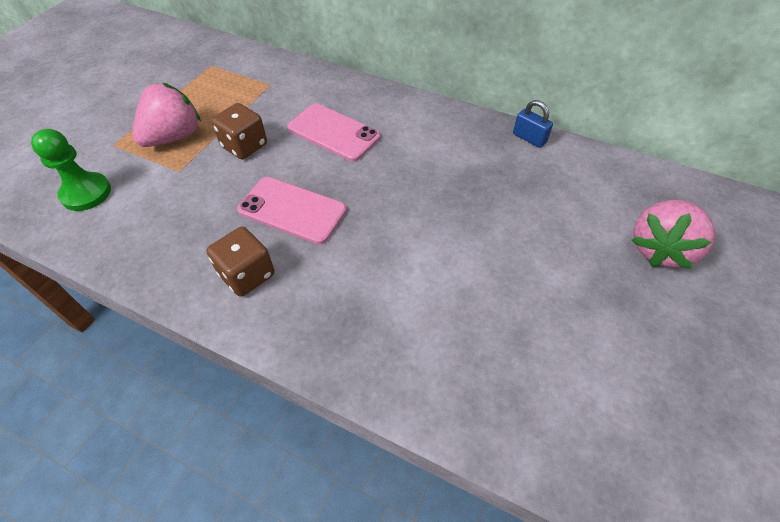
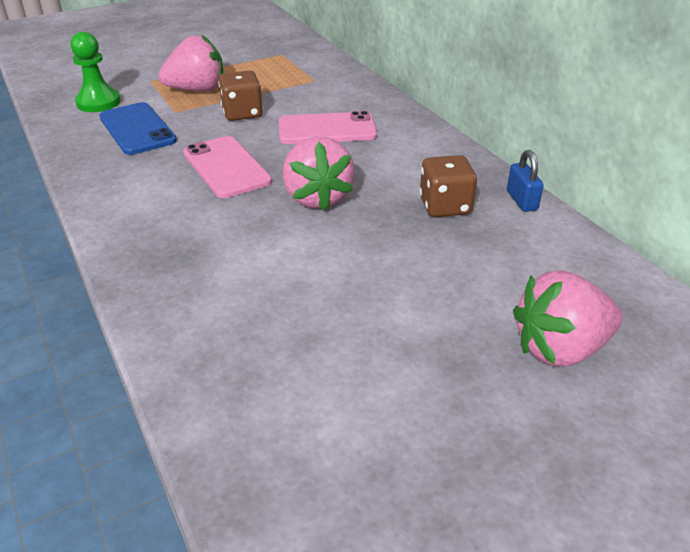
camera: 35 degrees right, 15 degrees down
brown dice [206,227,275,297] -> brown dice moved to [420,155,477,217]
pink phone [287,104,380,162] -> pink phone turned 75 degrees counterclockwise [279,111,377,144]
none -> blue phone [99,102,177,155]
none -> pink strawberry [283,136,355,211]

